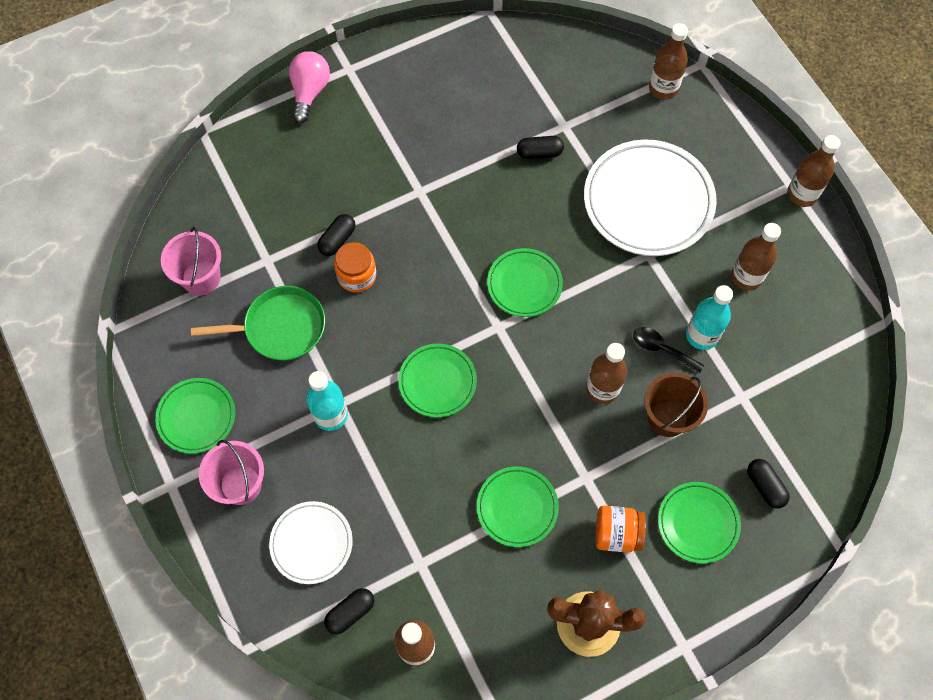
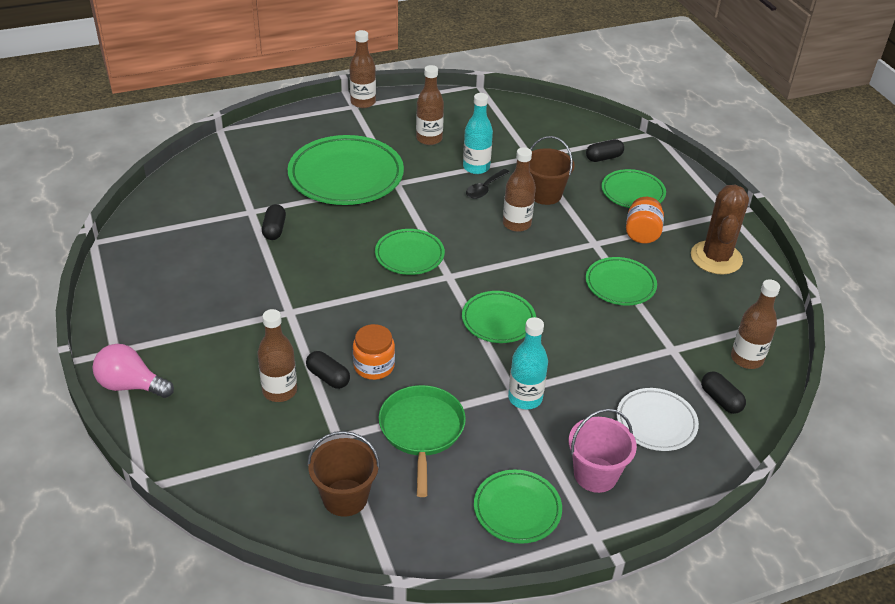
camera: 85 degrees left, 25 degrees down
pink bucket [161,227,221,295] -> brown bucket [307,431,380,517]
white plate [584,140,717,256] -> green plate [288,135,404,205]
brown bottle [649,23,688,100] -> brown bottle moved to [258,309,297,402]

